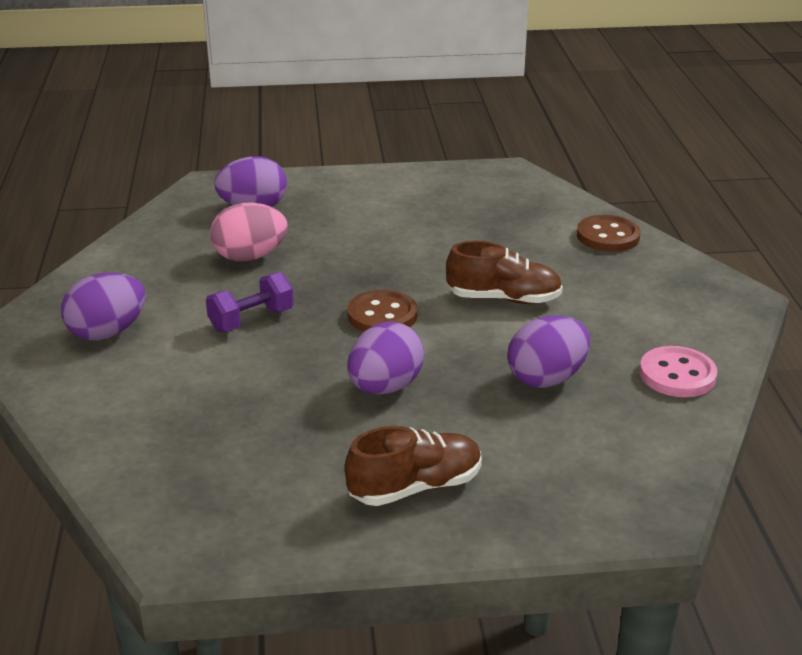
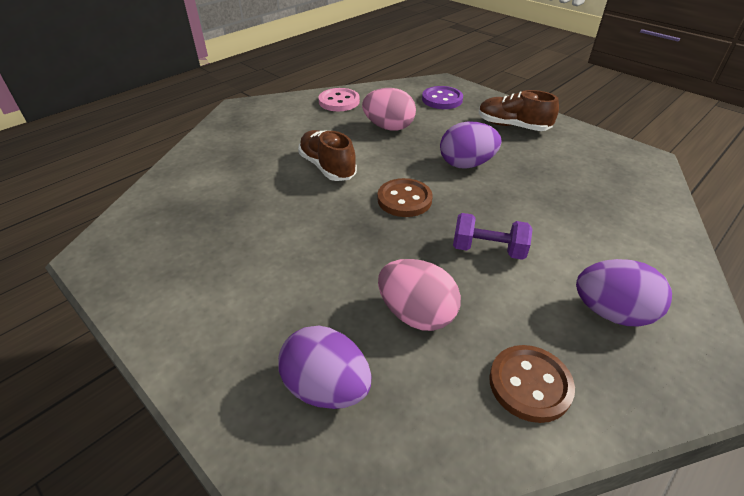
camera: 130 degrees left, 10 degrees up
purple egg [507,315,590,388] -> pink egg [362,88,416,131]
brown button [577,215,640,252] -> brown button moved to [489,345,575,423]
none -> purple button [422,86,463,109]

